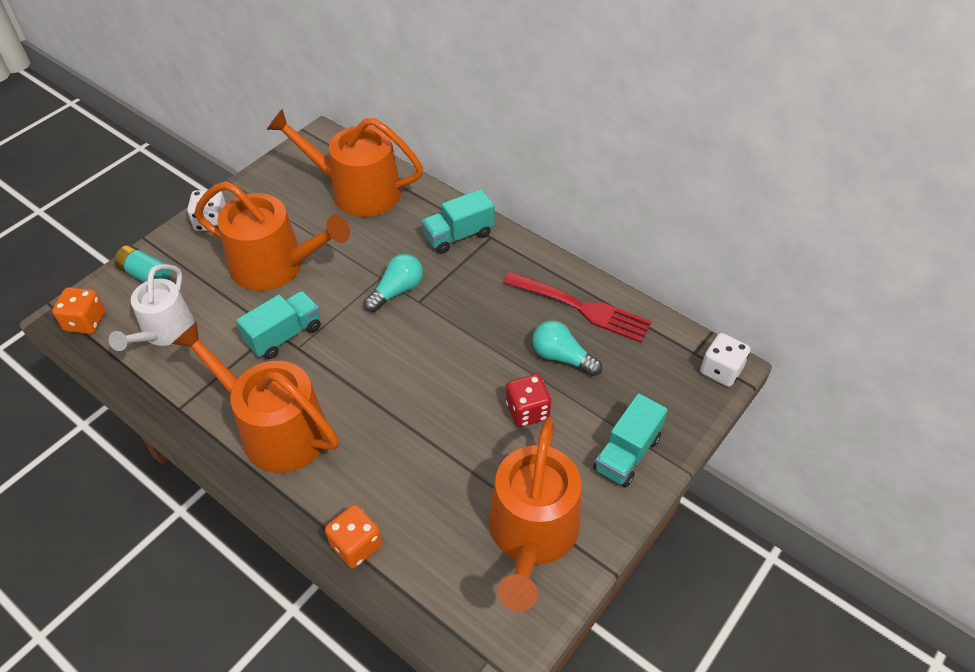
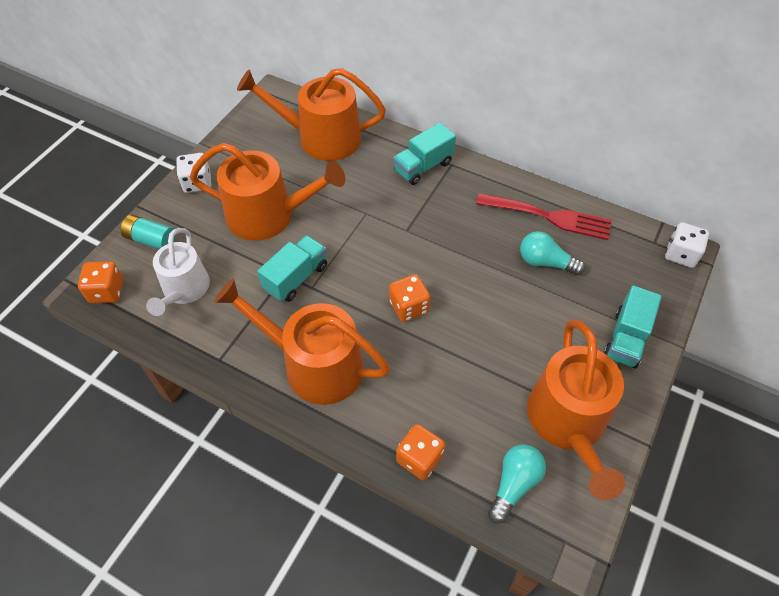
camera: 10 degrees left, 5 degrees up
turquoise light bulb [364,254,423,312] -> turquoise light bulb moved to [488,444,546,524]
red dice [506,374,551,427] -> none
none -> orange dice [389,274,430,322]

